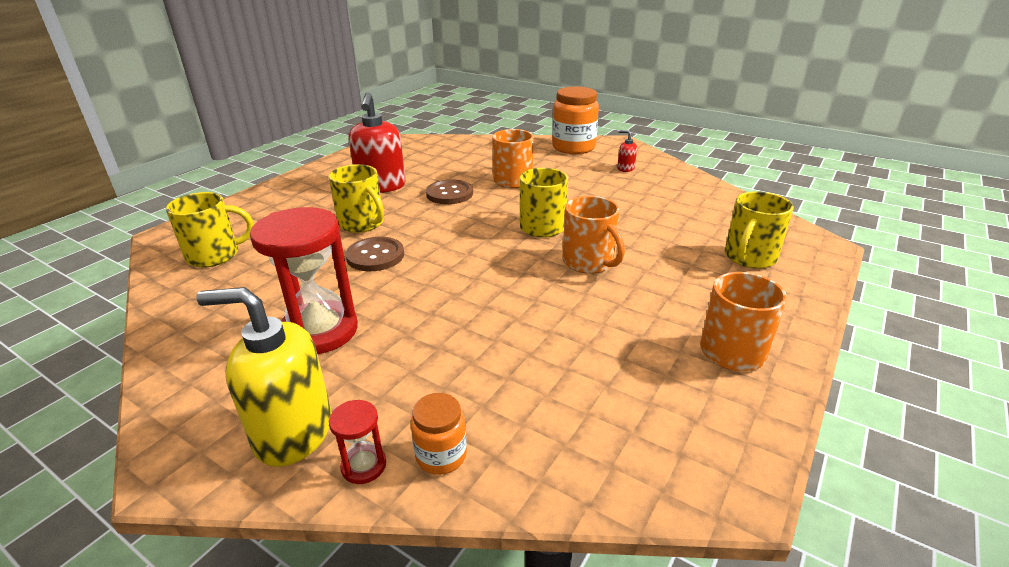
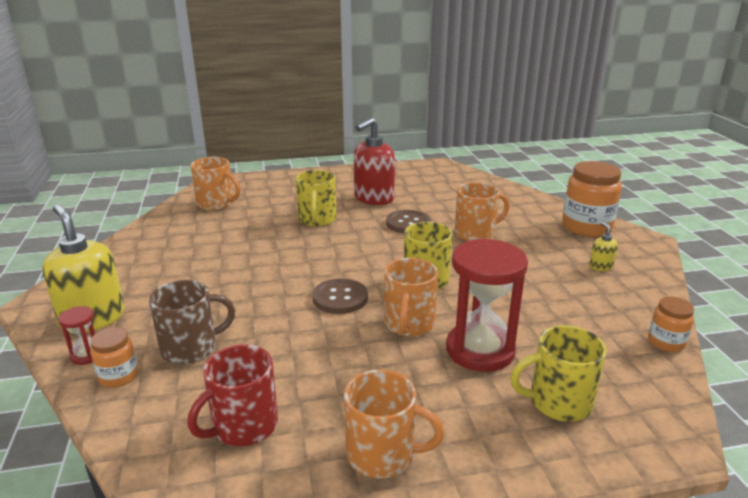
camera: 45 degrees right, 5 degrees down
yellow mug [166,192,254,268] -> orange mug [190,157,241,211]
red hourglass [250,207,358,354] -> red hourglass moved to [446,238,528,372]
brown button [346,237,404,271] -> brown button moved to [313,278,368,314]
red soap dispenser [617,130,637,172] -> yellow soap dispenser [589,222,618,271]
none -> brown mug [149,280,235,364]
none -> red mug [187,345,278,446]
none -> orange jar [648,297,694,352]

